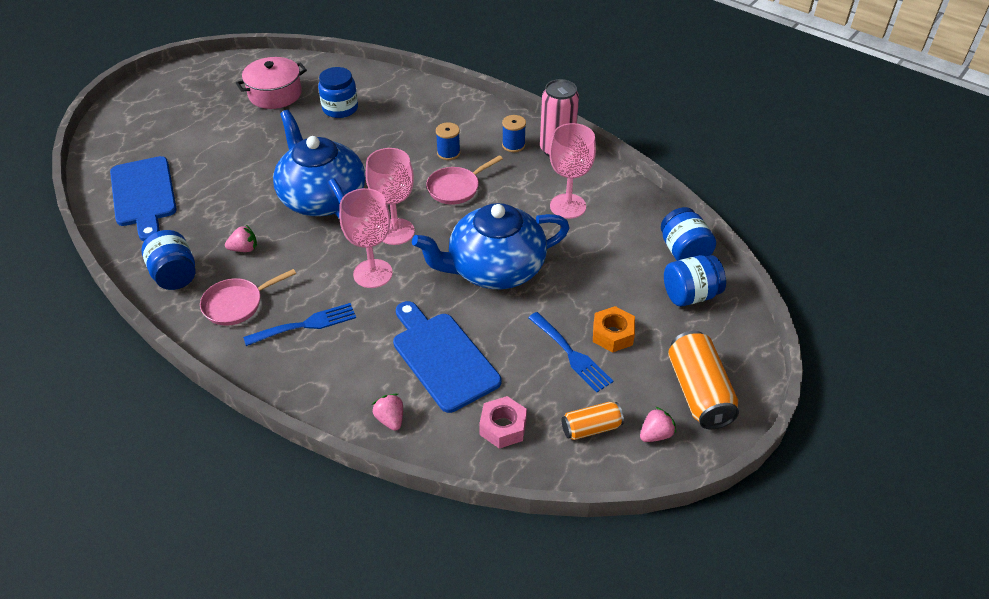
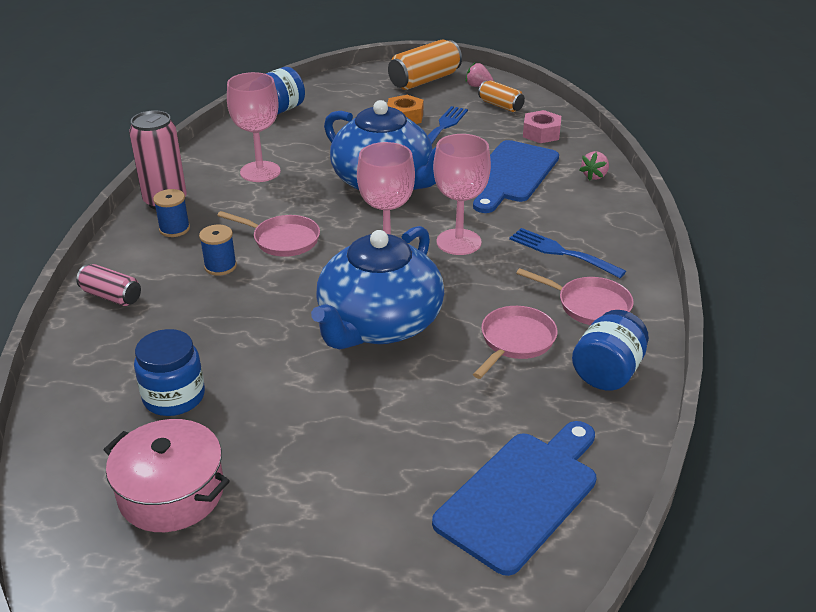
camera: 120 degrees left, 10 degrees down
pink strawberry [225,225,257,252] -> pink pan [473,306,558,379]
blue jar [664,255,726,307] -> none
none -> pink can [76,264,141,306]

